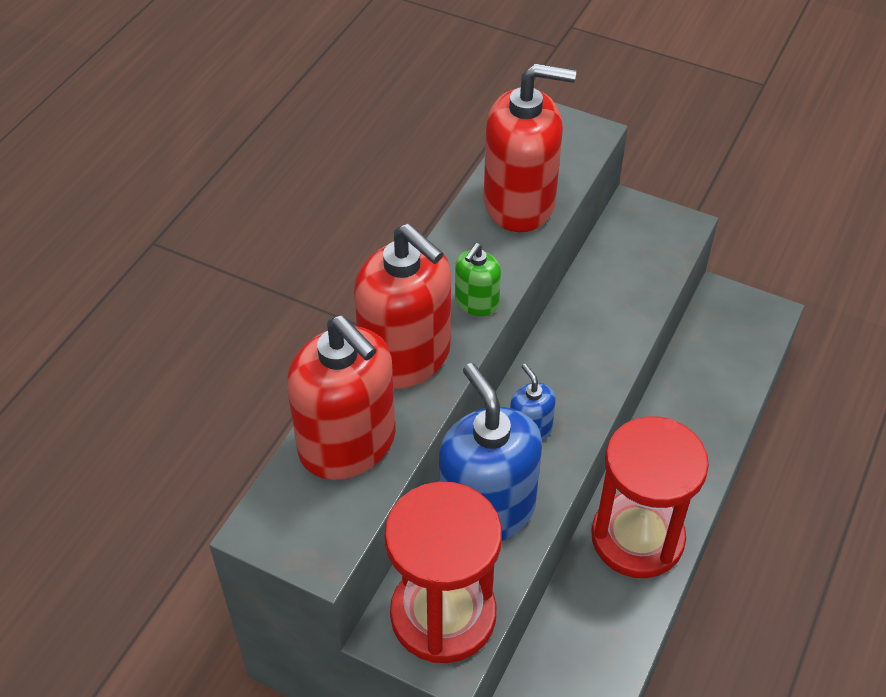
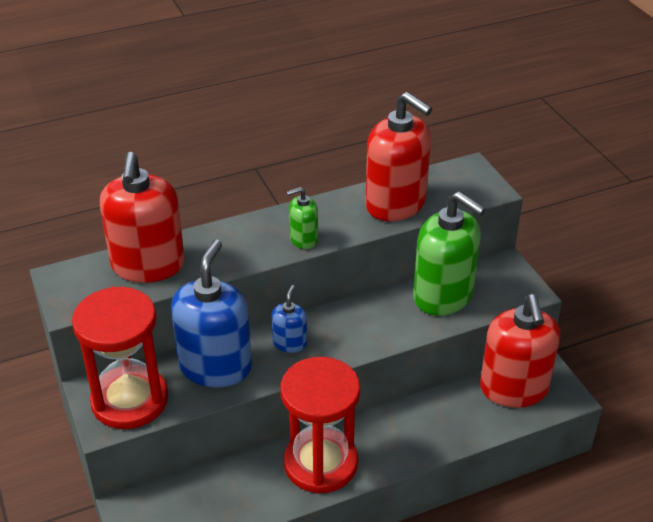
camera: 40 degrees right, 10 degrees down
red soap dispenser [354,223,451,389] -> red soap dispenser moved to [480,294,560,408]
none -> green soap dispenser [413,191,486,316]

